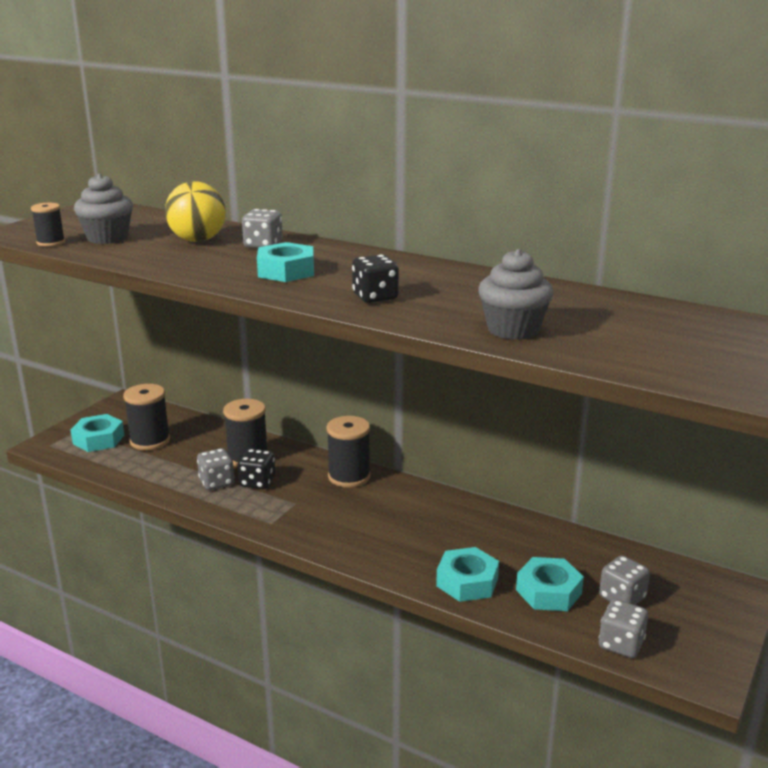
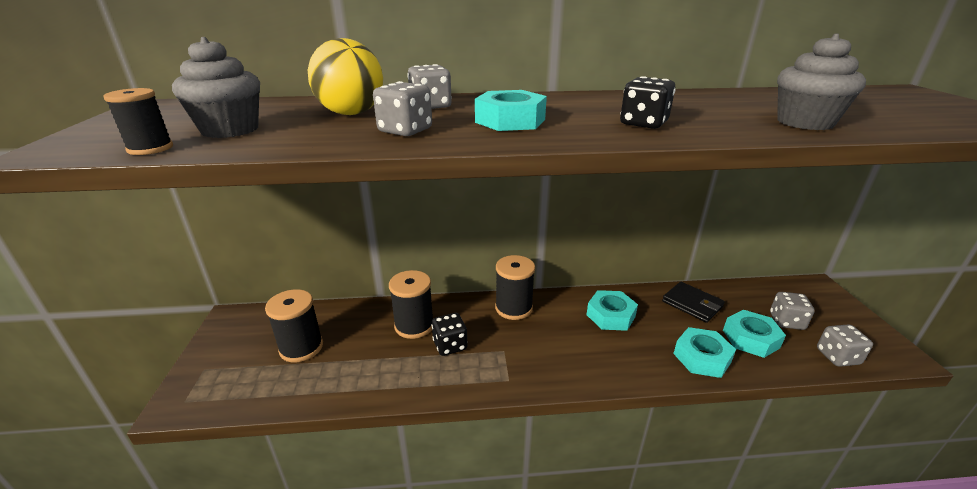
camera: 35 degrees left, 5 degrees up
turquoise nut [70,414,124,452] -> turquoise nut moved to [587,290,638,331]
grey dice [197,448,234,490] -> grey dice moved to [373,81,432,136]
none -> black wallet [662,282,725,323]

